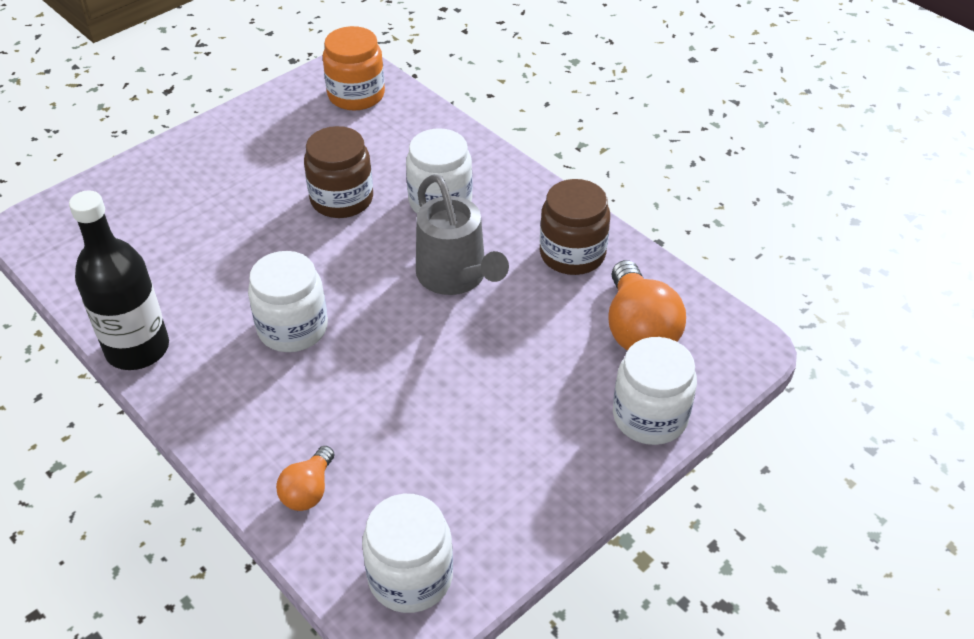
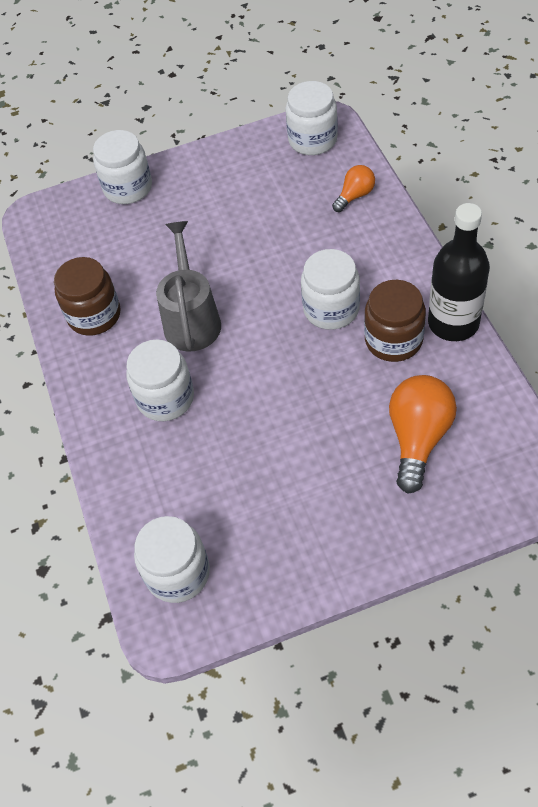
camera: 150 degrees left, 10 degrees up
brown jar [304,126,373,218] -> brown jar moved to [364,280,426,362]
orange jar [323,26,385,111] -> white jar [134,516,210,603]
orange light bulb [609,260,686,351] -> orange light bulb moved to [389,375,457,494]

